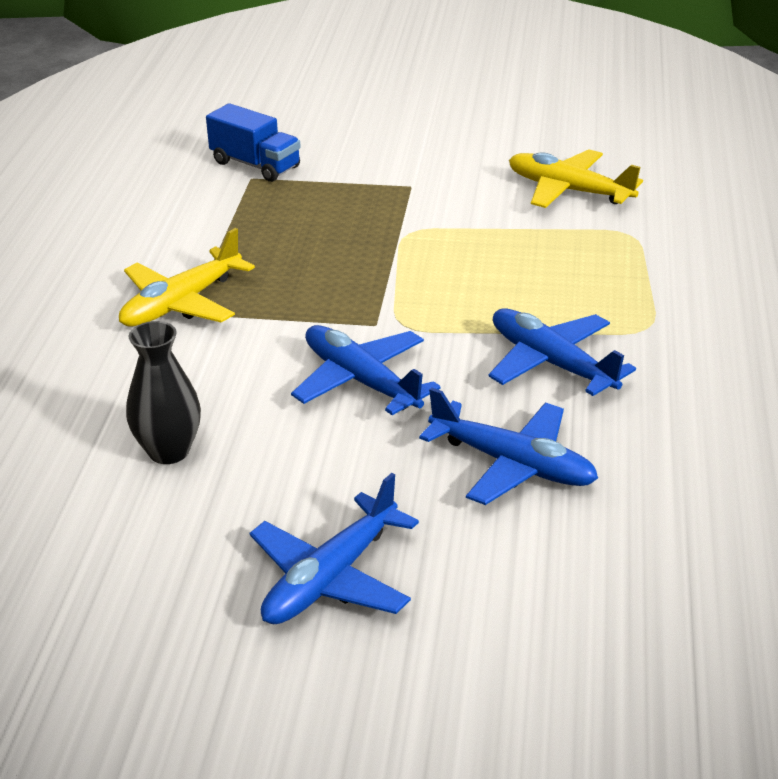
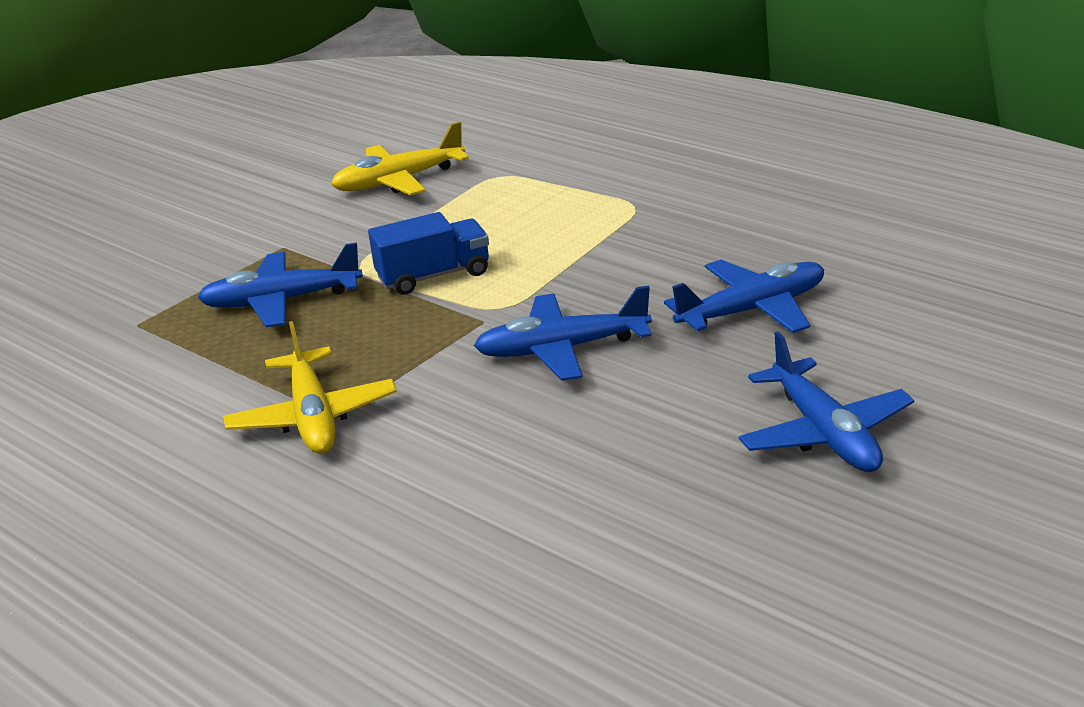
camera: 55 degrees left, 5 degrees down
black vase [126,321,201,464] -> none
blue truck [206,103,301,182] -> blue truck moved to [368,212,489,295]
blue plane [488,308,636,396] -> blue plane moved to [197,243,363,327]

